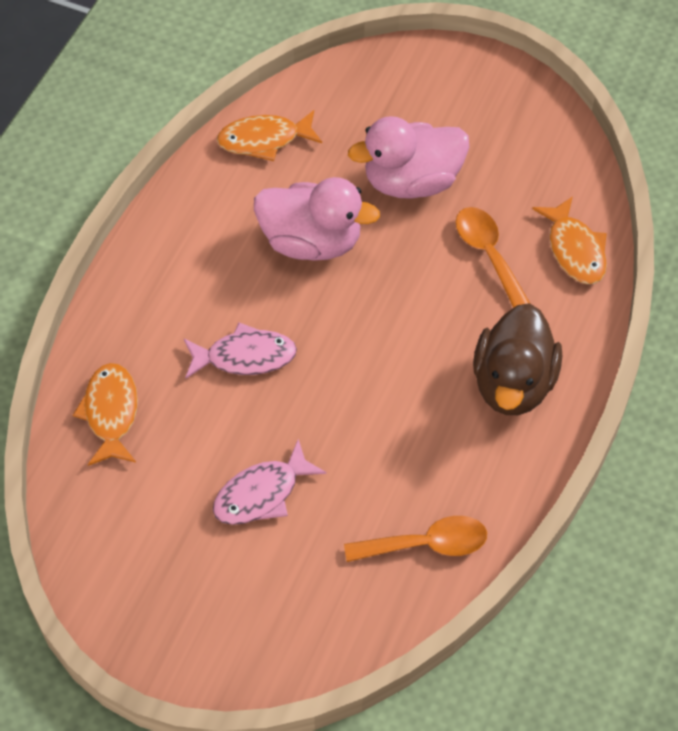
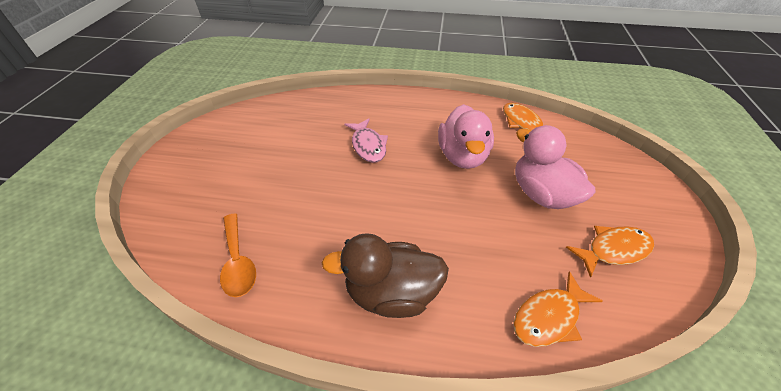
camera: 75 degrees right, 10 degrees down
orange fish [73,363,138,466] -> orange fish moved to [566,226,654,278]
pink fish [213,439,327,525] -> none
orange spoon [456,207,530,308] -> none

